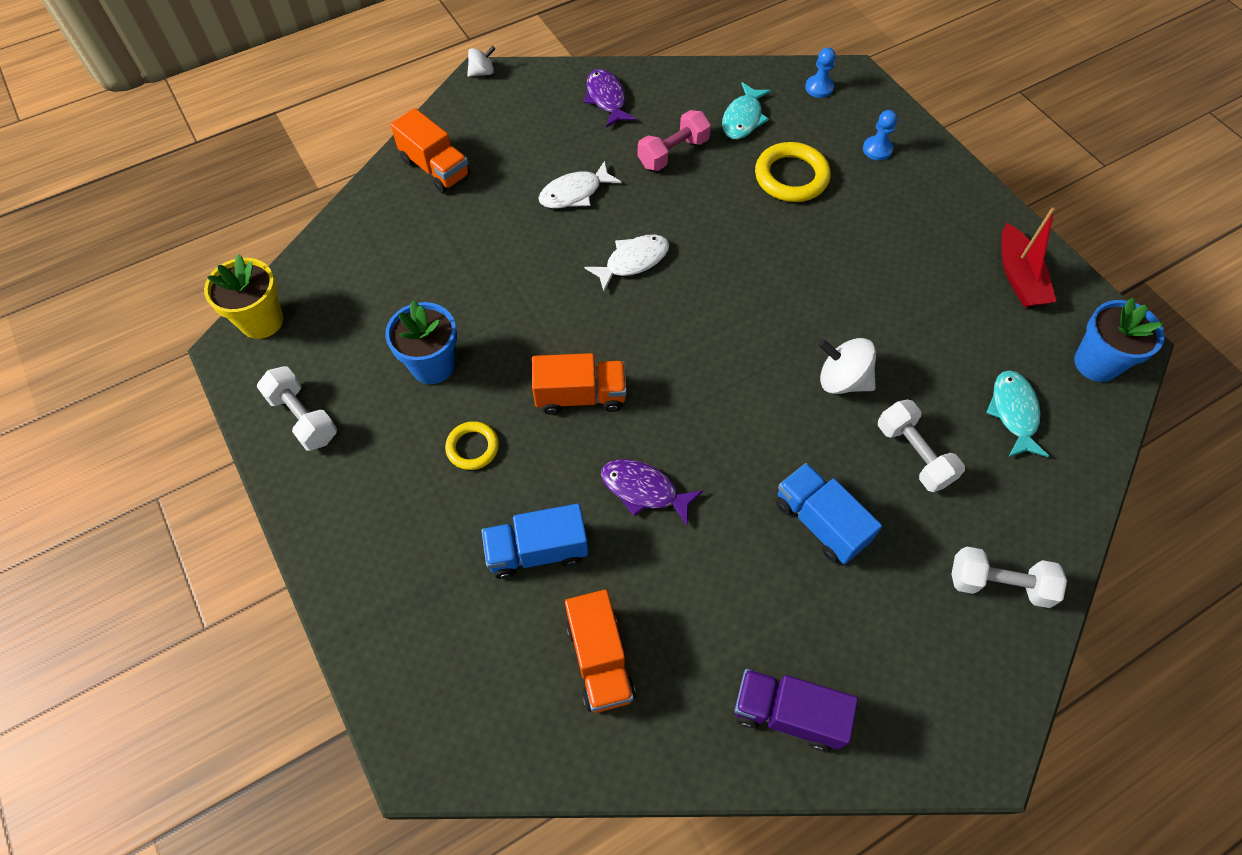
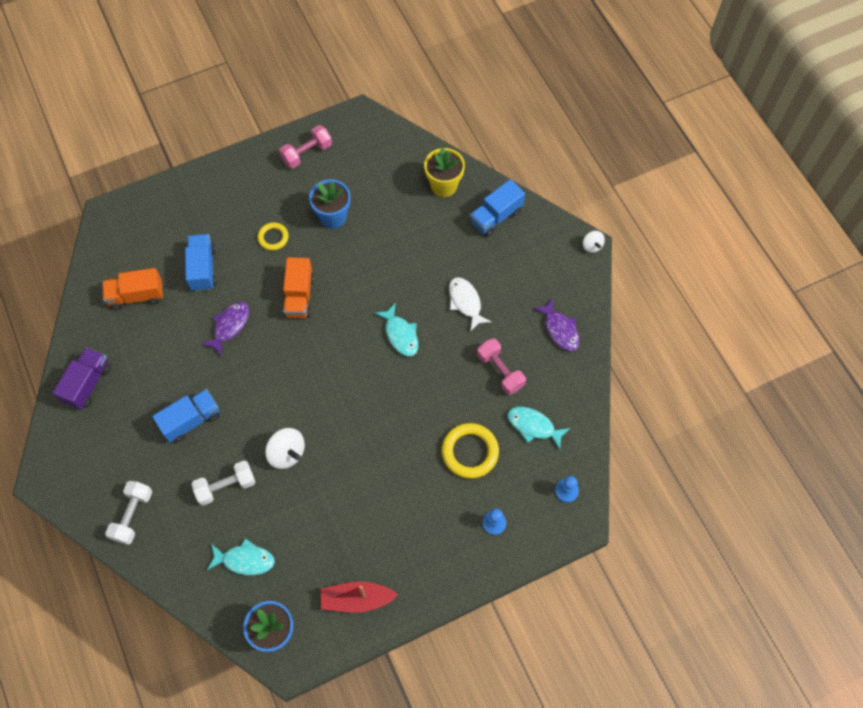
camera: 95 degrees right, 5 degrees up
yellow flower pot [204,255,283,339] -> yellow flower pot moved to [424,147,465,197]
white dumbbell [257,366,337,451] -> pink dumbbell [279,125,332,169]
orange truck [391,108,470,193] -> blue truck [470,179,525,237]
purple fish [584,69,636,128] -> purple fish turned 75 degrees clockwise [533,298,580,351]
white fish [584,234,669,291] -> turquoise fish [375,302,418,357]
white spinning top [818,338,876,394] -> white spinning top turned 105 degrees clockwise [265,428,305,469]

